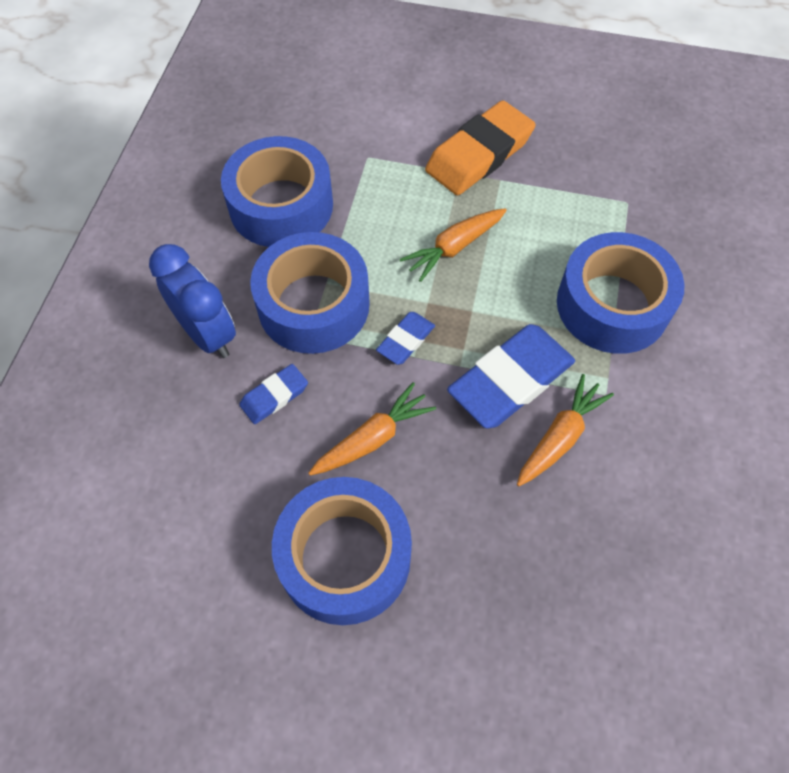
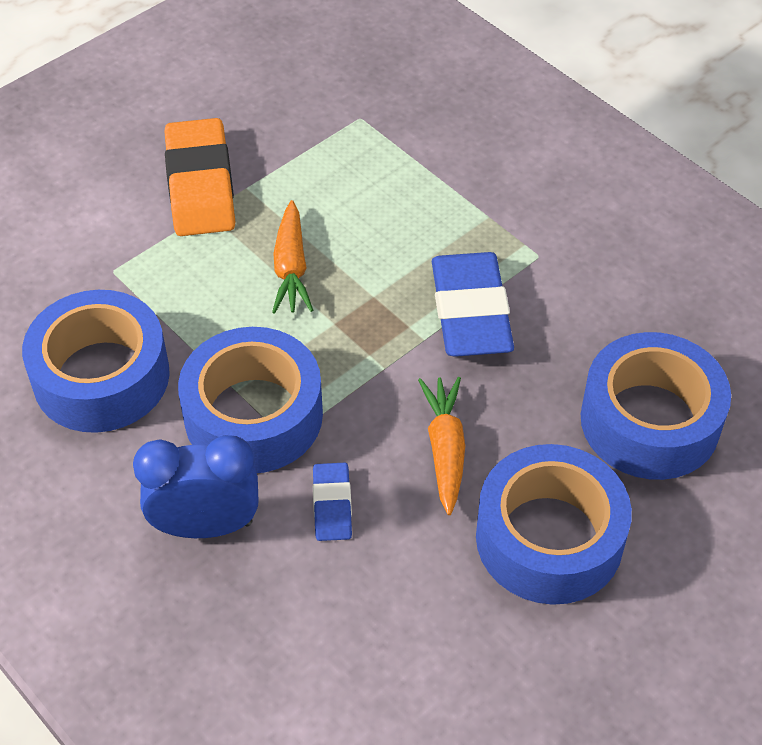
camera: 55 degrees left, 10 degrees down
blue eraser [376,312,435,365] -> none
orange carrot [517,374,614,486] -> none
blue tape [557,232,684,354] -> blue tape moved to [581,332,731,480]

